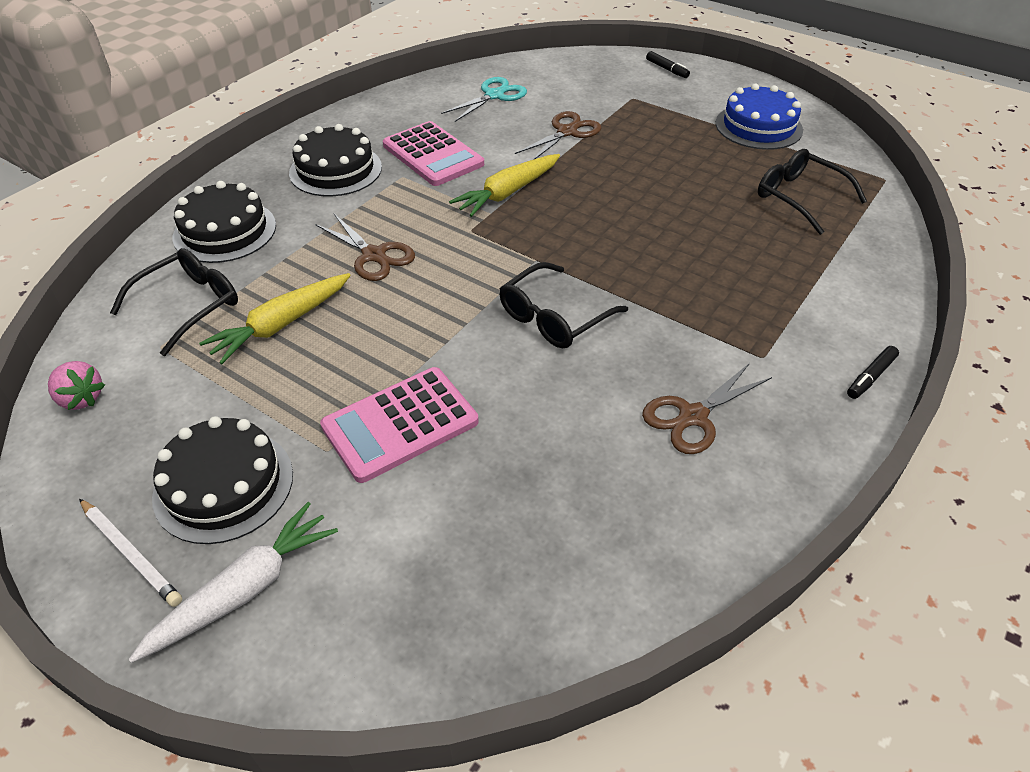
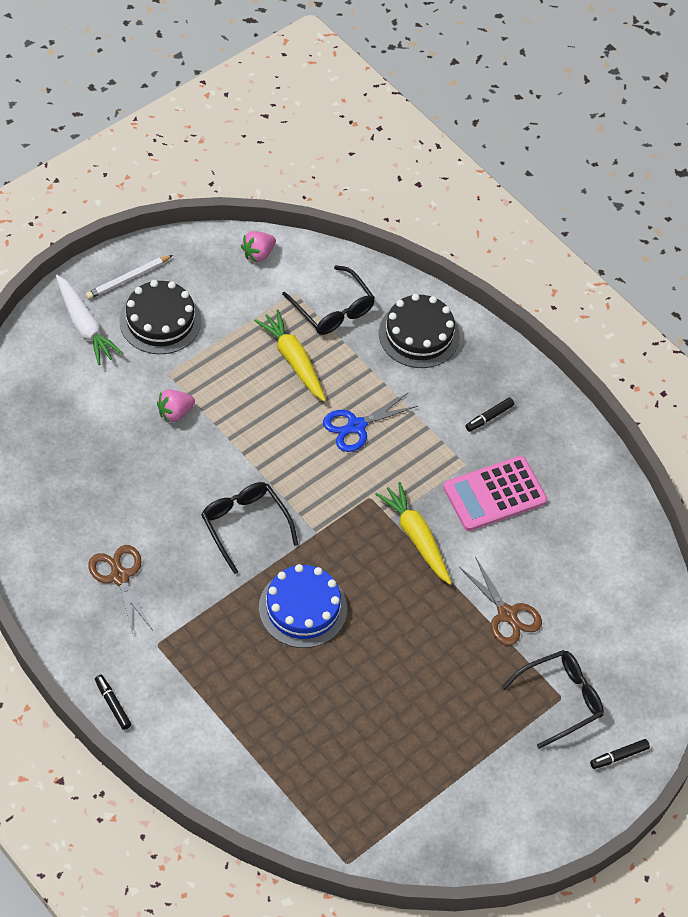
camera: 100 degrees right, 10 degrees up
black cake [289,124,382,196] -> black marker [465,397,514,432]
brown scissors [315,214,415,281] -> blue scissors [323,393,418,452]
pink calculator [320,367,479,483] -> pink strawberry [157,390,195,422]
turquoise scissors [441,77,527,122] -> none
blue cake [716,84,803,150] -> blue cake moved to [259,564,347,648]
black glasses [758,149,867,235] -> black glasses moved to [502,650,604,749]

